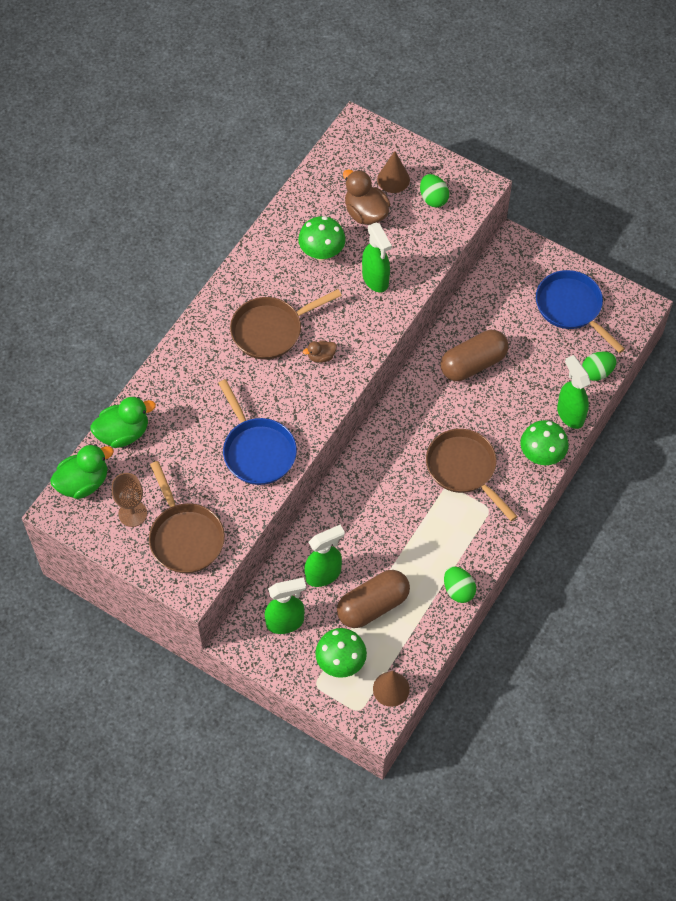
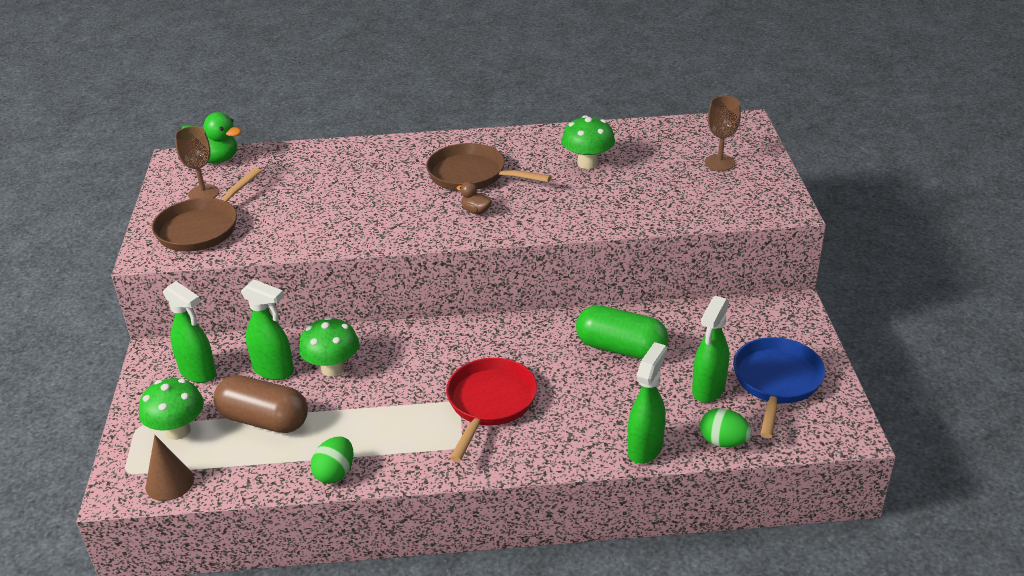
camera: 55 degrees right, 25 degrees down
green duck [90,397,156,448] -> none
blue pan [218,379,297,485] -> none
brown duck [343,169,390,225] -> none
green spray bottle [362,223,392,292] -> green spray bottle moved to [692,296,729,403]
brown cone [377,151,410,193] -> brown goblet [705,96,741,171]
green egg [420,174,449,208] -> none
brown pan [426,429,517,521] -> red pan [446,358,537,462]
brown capsule [441,330,509,381] -> green capsule [576,305,669,359]
green mushroom [520,420,569,465] -> green mushroom moved to [299,317,359,376]

